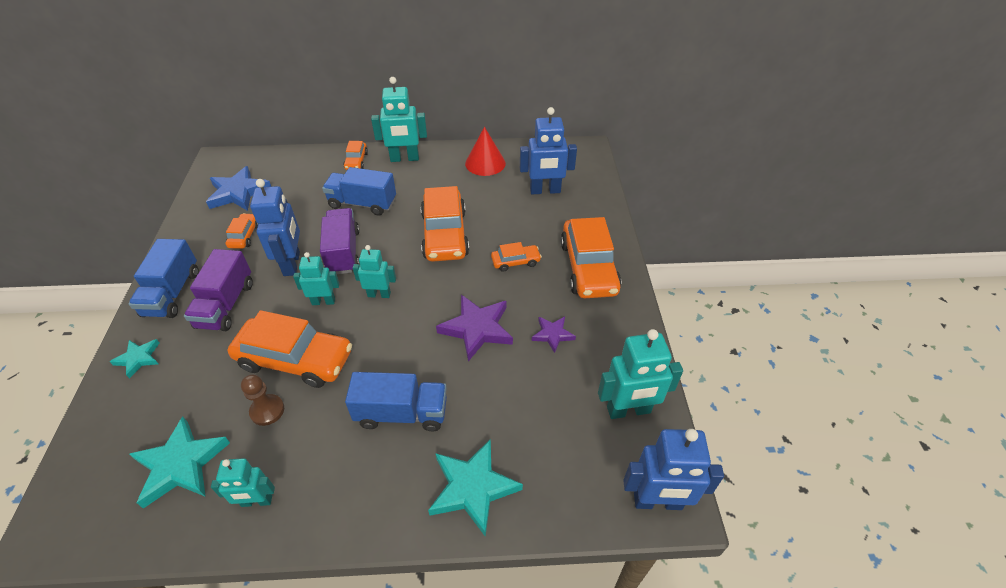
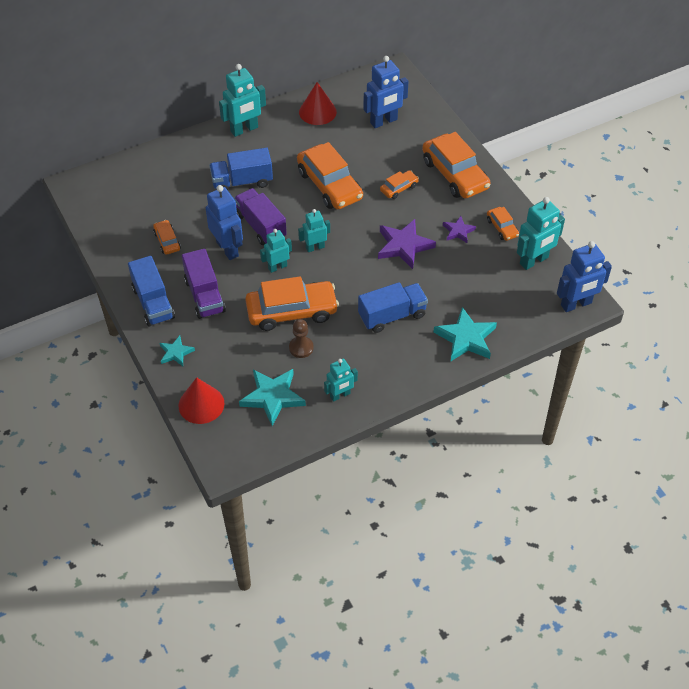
camera: 25 degrees left, 5 degrees up
blue star [206,166,271,211] -> none
orange car [343,141,368,170] -> orange car moved to [487,207,519,241]
none -> red cone [179,377,224,424]

